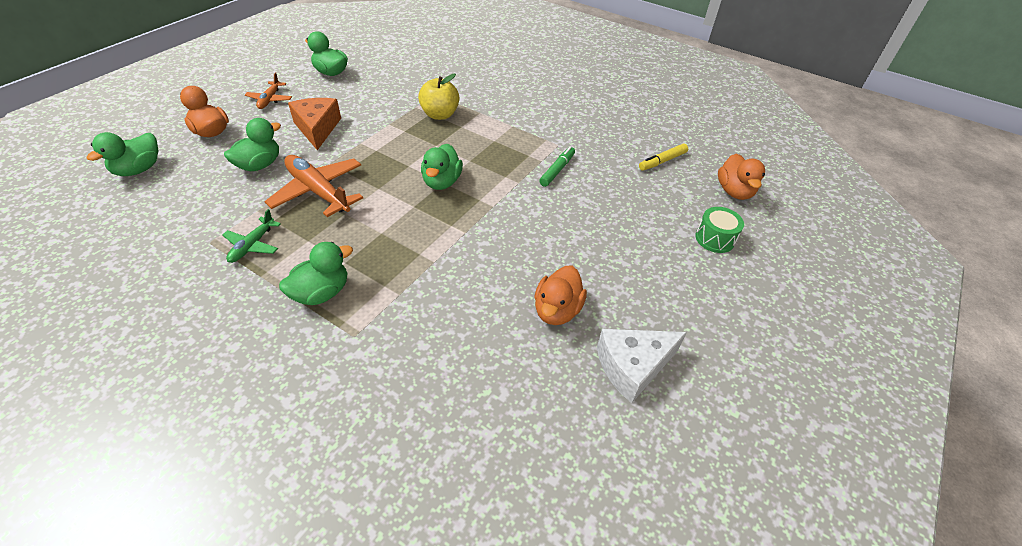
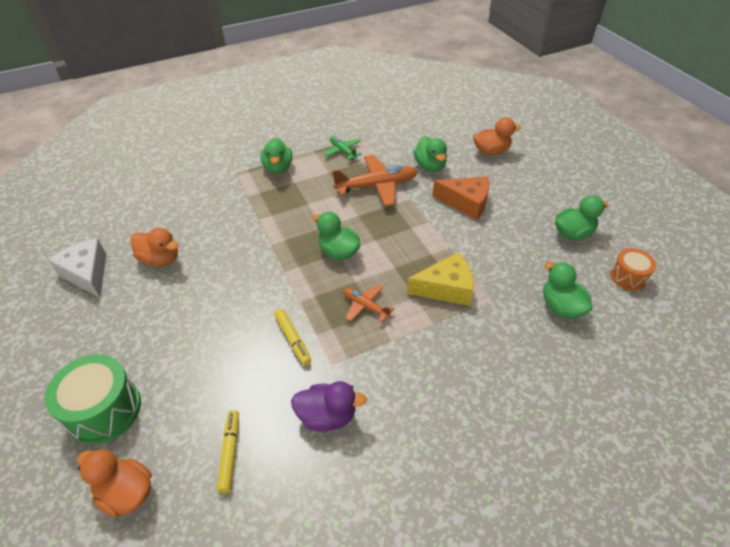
camera: 125 degrees right, 0 degrees up
green duck [87,132,158,176] -> green duck moved to [543,262,592,318]
orange plane [245,73,292,109] -> orange plane moved to [343,284,395,323]
yellow apple [418,74,459,120] -> yellow cheese [407,252,474,306]
orange duck [534,266,587,325] -> orange duck turned 150 degrees clockwise [130,228,179,267]
green marker [539,146,575,187] -> yellow marker [274,309,311,365]
white cheese [597,329,687,403] -> white cheese turned 45 degrees counterclockwise [48,238,106,298]
green drum [695,207,744,253] -> green drum [45,354,141,445], size x1.68
none -> purple duck [291,381,367,432]
none -> orange drum [610,248,656,291]

